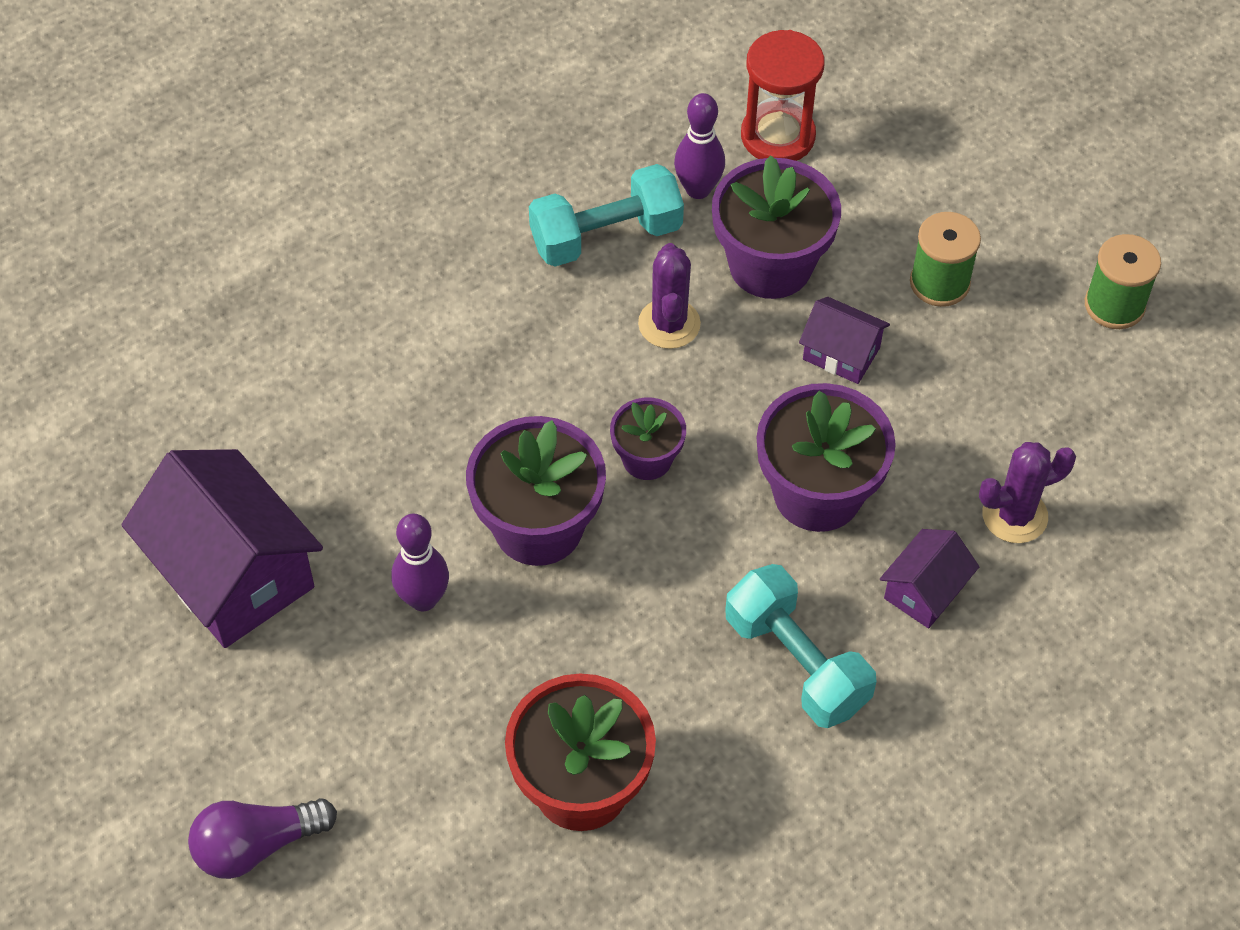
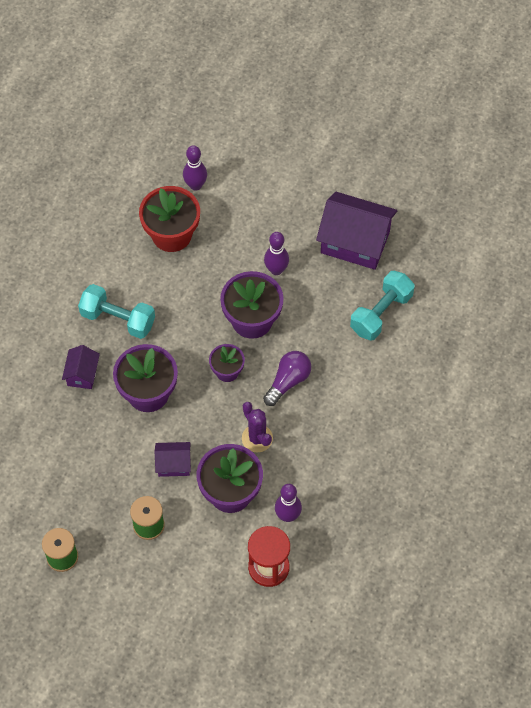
camera: 150 degrees right, 5 degrees up
purple light bulb [188,798,337,879] -> purple light bulb moved to [263,351,311,406]
turquoise dumbbell [529,164,684,267] -> turquoise dumbbell moved to [350,271,415,341]
purple cactus [979,442,1076,543] -> none
none -> purple bowling pin [183,145,207,191]

